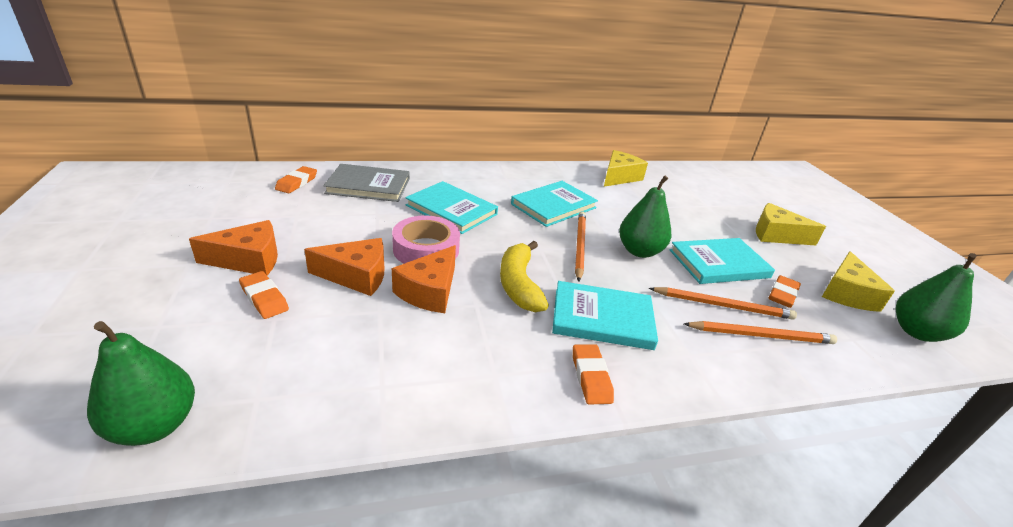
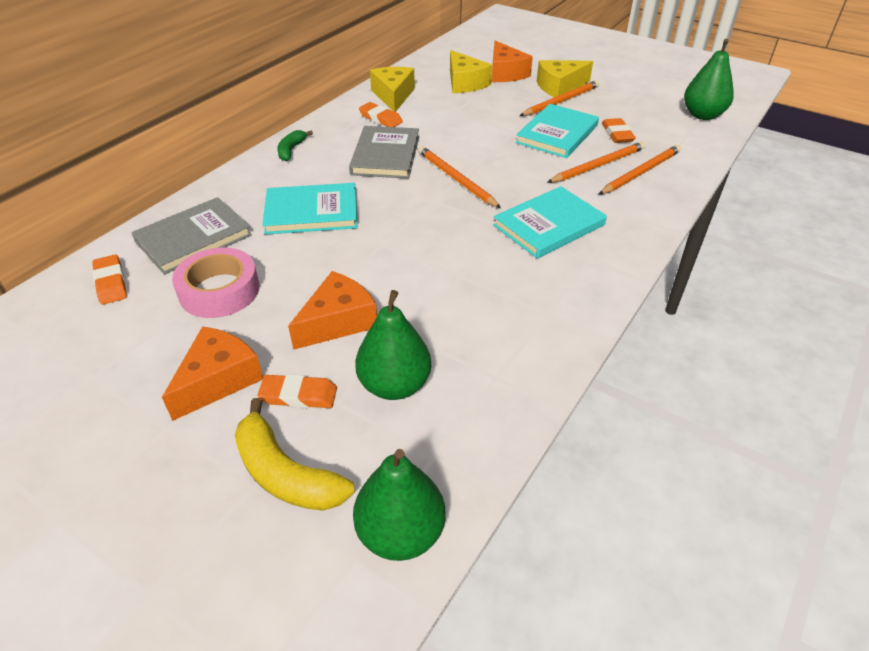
camera: 40 degrees left, 10 degrees up
pink tape [392,216,460,264] -> pink tape moved to [172,247,259,318]
orange cheese [392,245,456,313] -> orange cheese moved to [491,41,533,82]
yellow banana [500,241,549,312] -> yellow banana moved to [235,398,355,511]
turquoise book [511,181,598,227] -> grey book [349,126,419,179]
orange eraser [573,344,614,405] -> orange eraser moved to [359,102,403,127]
green pear [619,175,671,258] -> green pear moved to [355,290,431,400]
yellow cheese [822,251,895,312] -> yellow cheese moved to [450,50,492,93]
none -> green banana [277,130,313,161]
none -> orange pencil [520,80,599,116]

